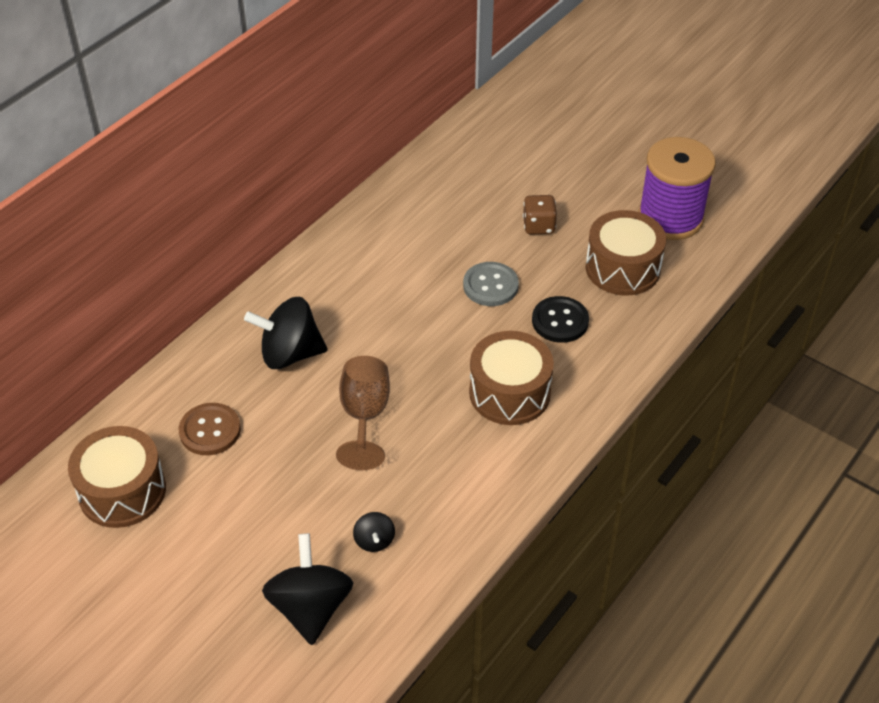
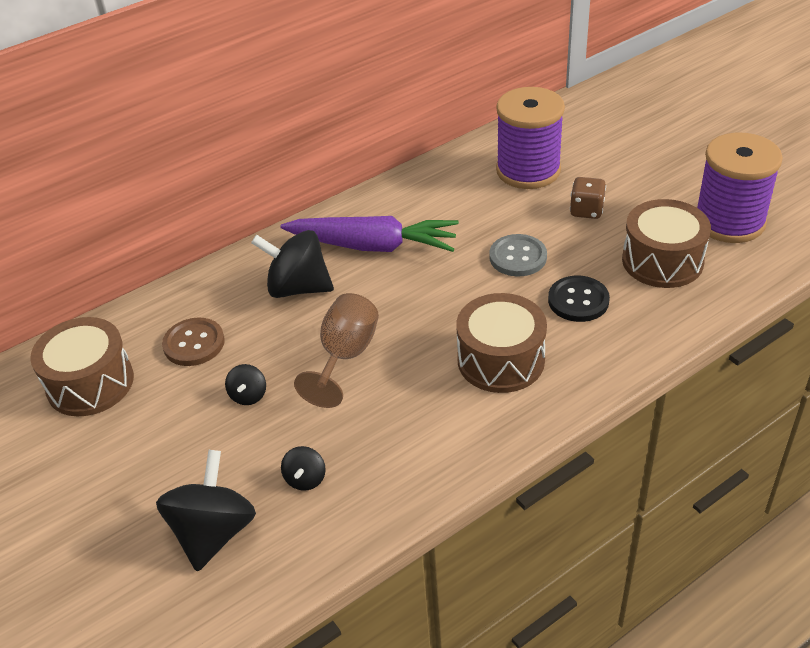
camera: 20 degrees right, 5 degrees down
none -> black spinning top [225,364,266,405]
none -> purple carrot [280,216,459,252]
none -> purple spool [496,87,565,189]

